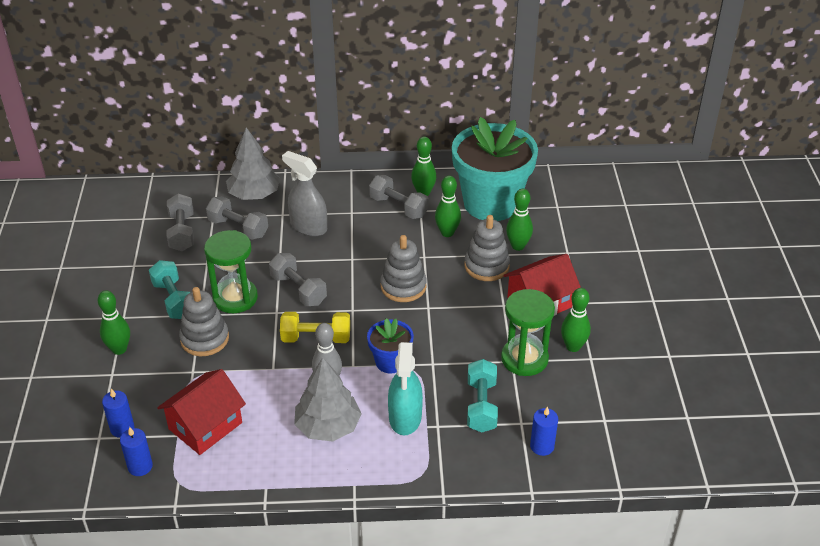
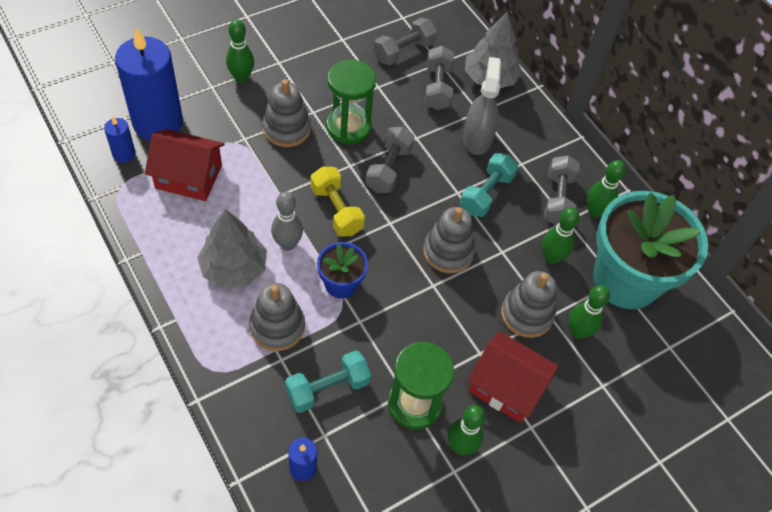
camera: 55 degrees right, 15 degrees up
blue candle [102,389,134,438] -> blue candle [115,28,183,140], size x2.27
turquoise dumbbell [149,260,191,319] -> turquoise dumbbell moved to [460,153,518,217]
turquoise spray bottle [388,342,423,435] -> grey stacking toy [249,283,305,351]

